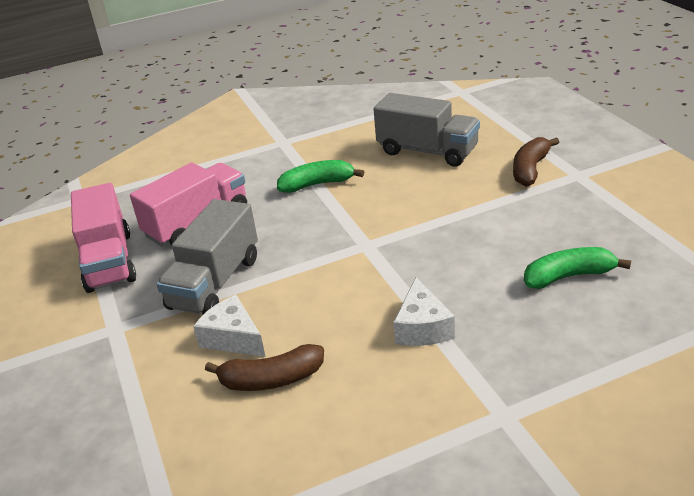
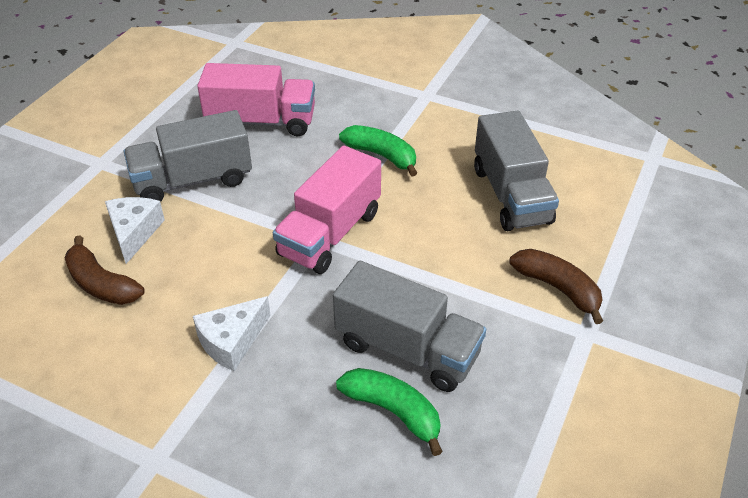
camera: 45 degrees right, 10 degrees up
pink truck [71,183,136,293] -> pink truck moved to [273,146,381,274]
brown banana [513,137,559,187] -> brown banana turned 60 degrees clockwise [510,249,603,324]
none -> grey truck [333,261,486,392]

